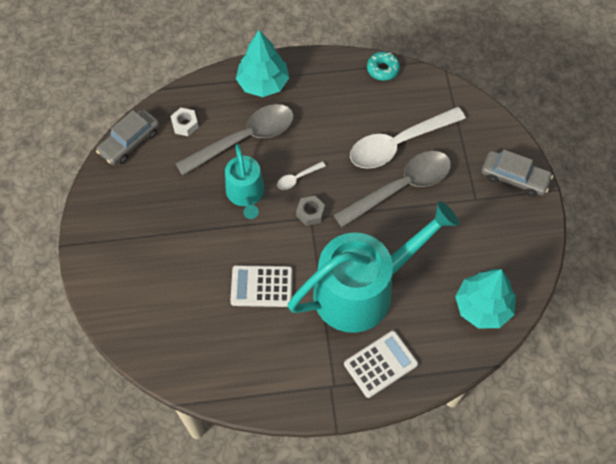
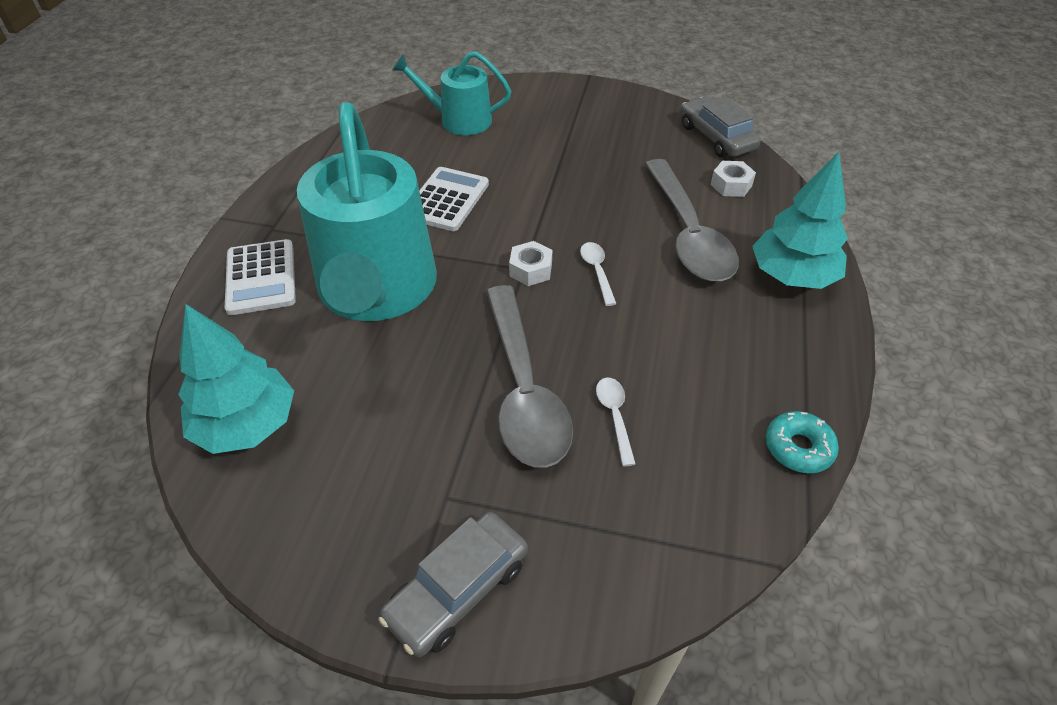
camera: 110 degrees right, 15 degrees down
turquoise watering can [225,144,264,219] -> turquoise watering can moved to [392,51,511,135]
grey nut [296,196,325,226] -> white nut [509,241,552,286]
white spoon [350,107,466,169] -> white spoon [596,378,636,466], size x0.41

